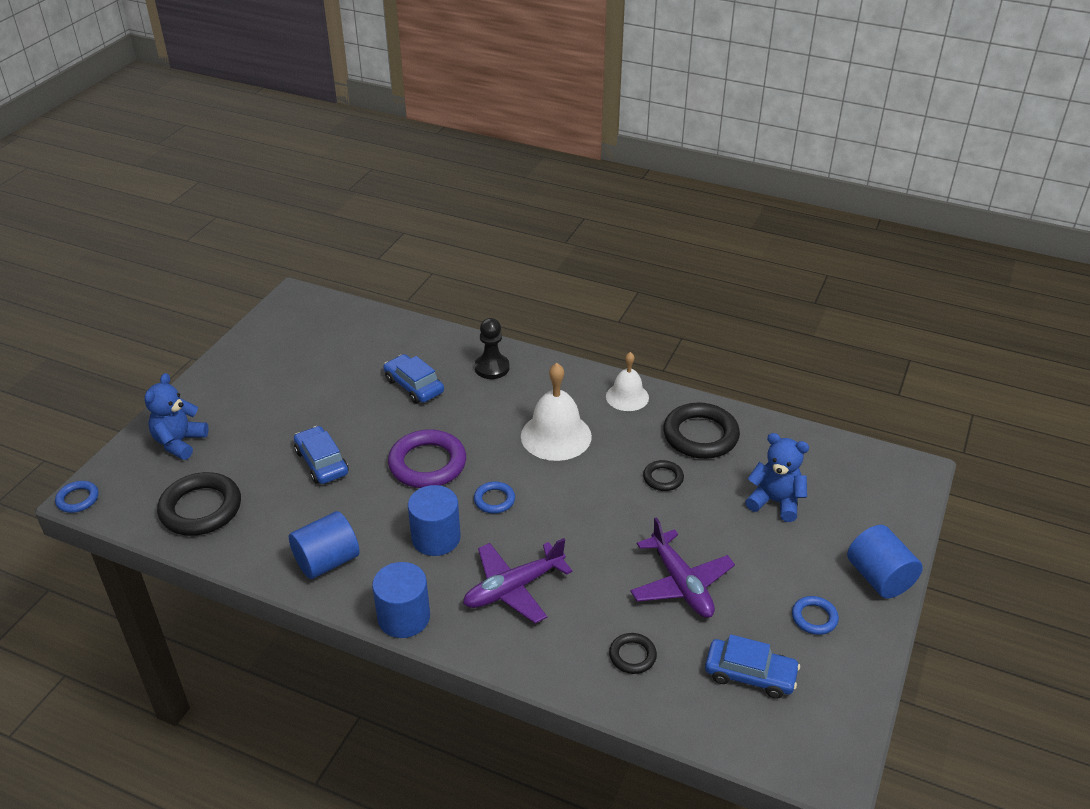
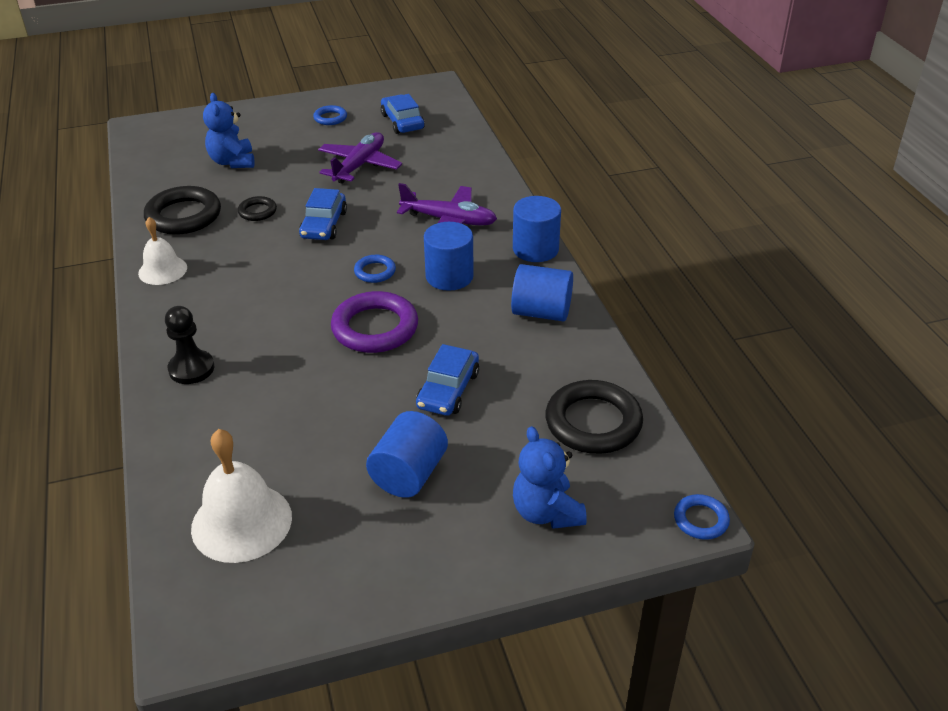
camera: 130 degrees left, 0 degrees up
blue teddy bear [145,373,209,460] -> blue teddy bear turned 90 degrees clockwise [513,426,587,529]
blue car [383,354,444,403] -> blue car moved to [299,188,347,240]
white bell [521,363,592,461] -> white bell moved to [191,429,292,563]
black ring [609,633,657,674] -> none
blue cylinder [847,525,923,598] -> blue cylinder moved to [366,411,448,498]

